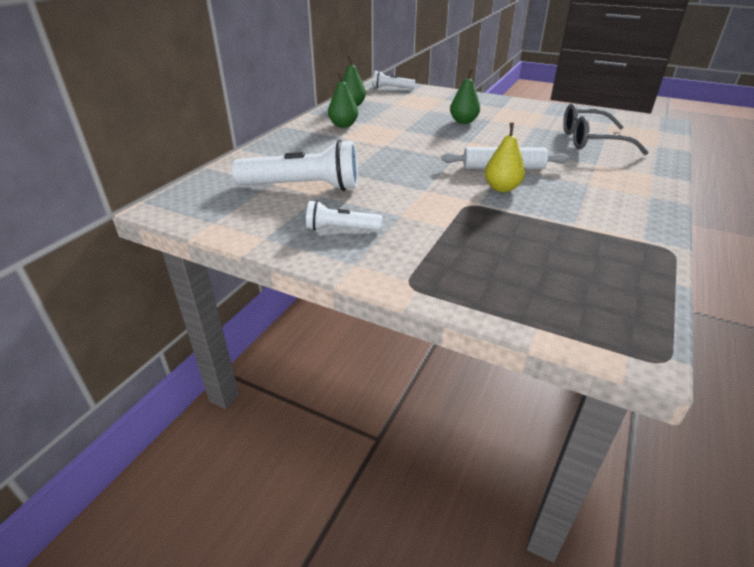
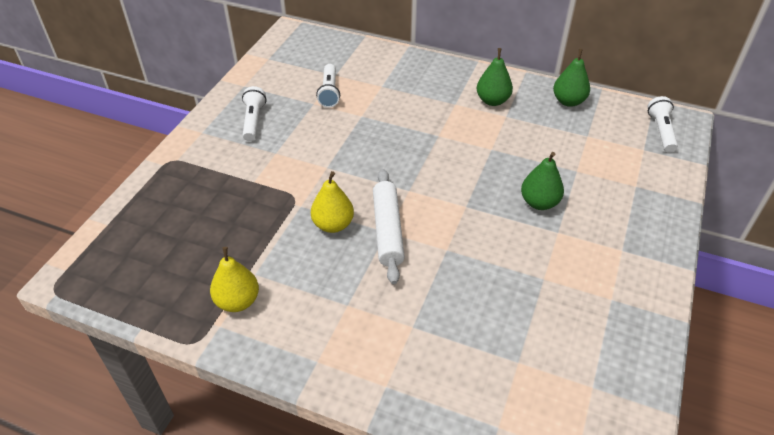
camera: 85 degrees right, 10 degrees up
white flashlight [232,140,358,191] -> white flashlight [316,64,340,108], size x0.53
grey glasses [563,103,649,155] -> none
none -> yellow pear [210,247,259,312]

